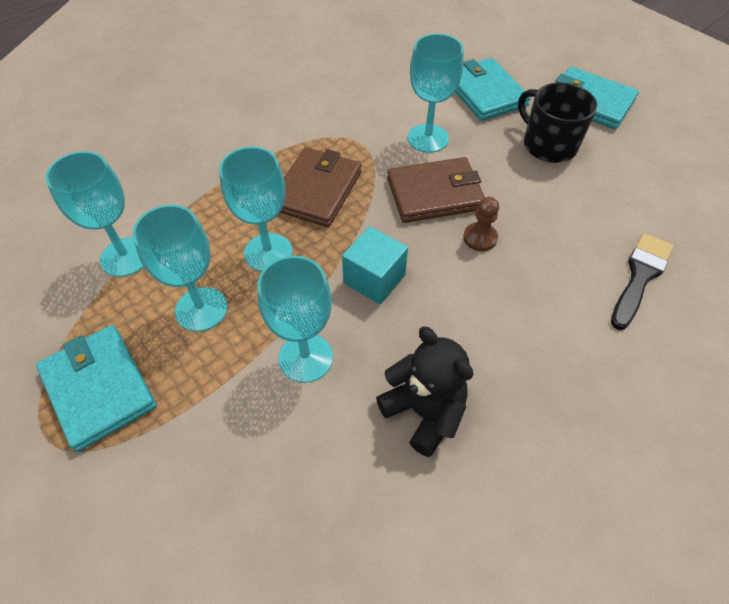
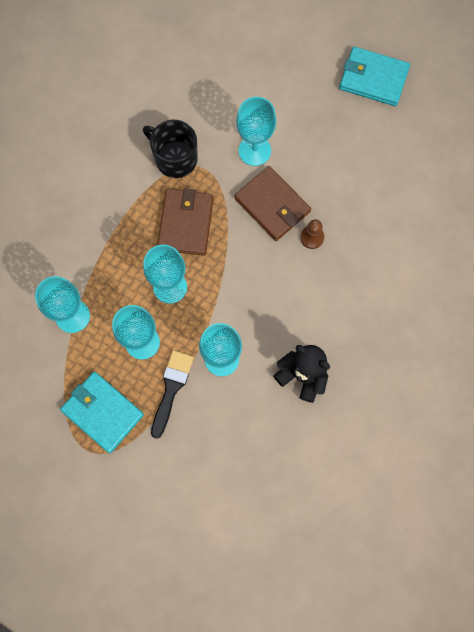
camera: 15 degrees left, 20 degrees up
turquoise cube [342,226,408,304] -> none
brown wallet [387,157,485,223] -> brown wallet turned 75 degrees clockwise [234,166,311,241]
turquoise wallet [455,58,531,121] -> none
black mug [518,82,597,163] -> black mug moved to [143,120,198,178]
black brush [611,233,673,330] -> black brush moved to [151,350,194,439]

